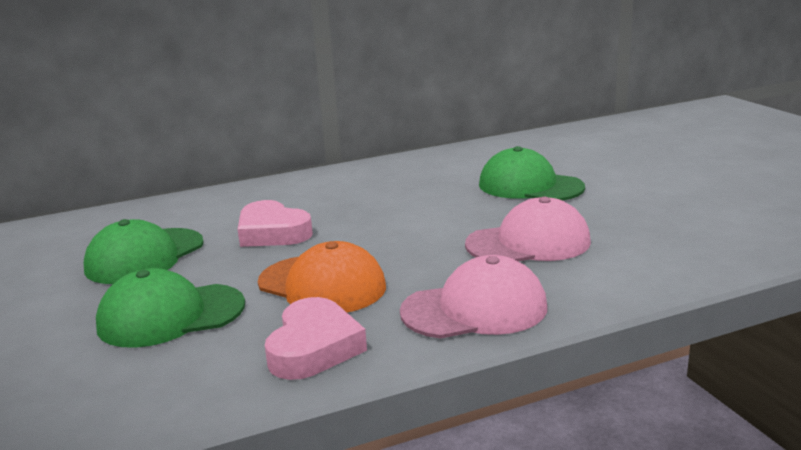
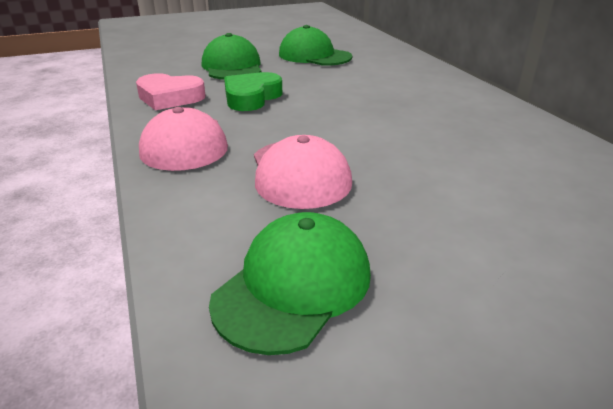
camera: 90 degrees right, 10 degrees up
pink heart [238,200,313,247] -> none
orange cap [258,241,386,312] -> green heart [224,72,282,111]
green cap [479,146,585,201] -> green cap moved to [209,212,371,355]

